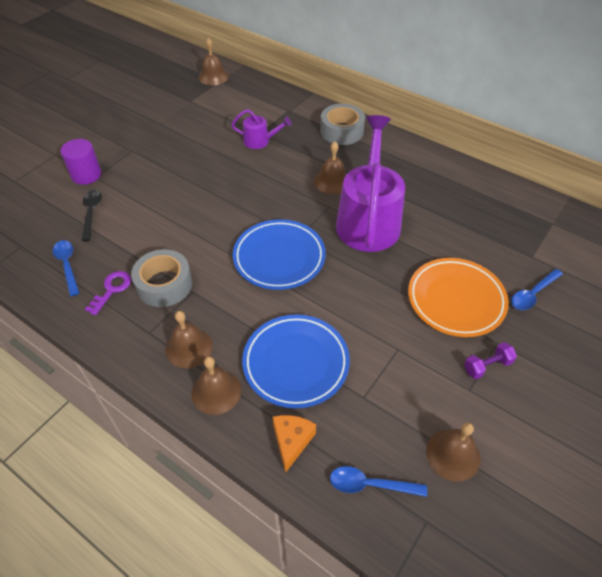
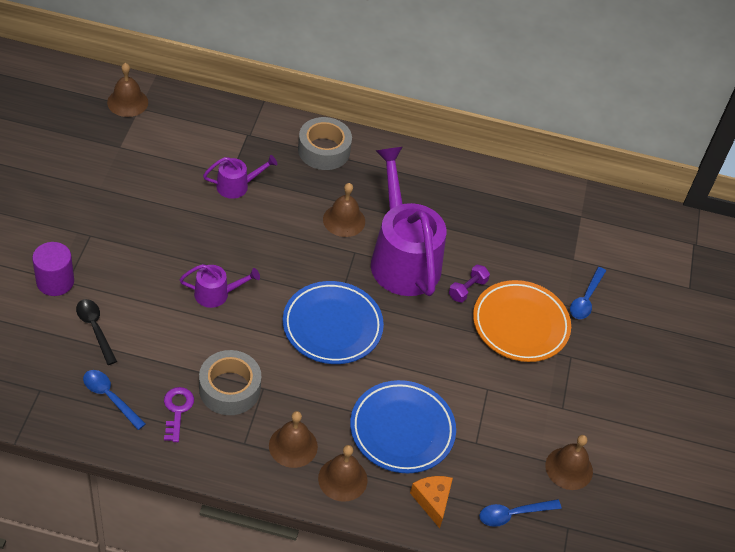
camera: 30 degrees left, 0 degrees up
purple dumbbell [464,342,517,379] -> purple dumbbell moved to [449,265,490,303]
none -> purple watering can [180,264,260,308]

